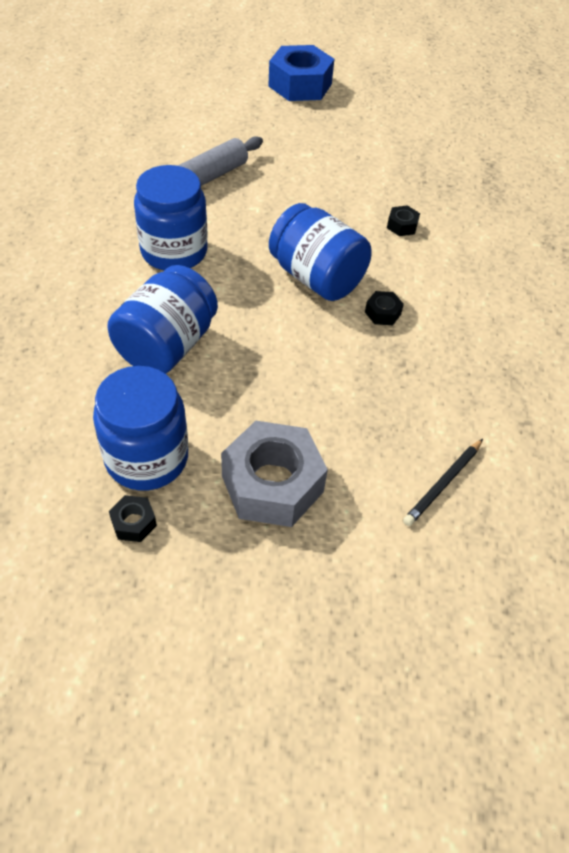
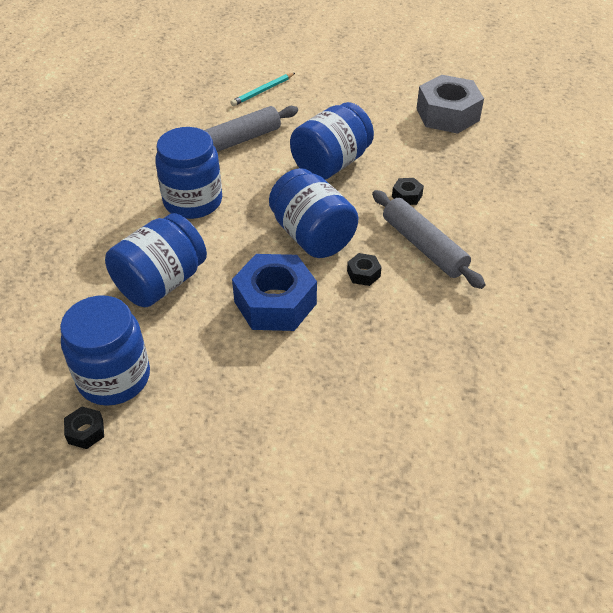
camera: 15 degrees right, 5 degrees down
grey nut [221,421,328,527] -> grey nut moved to [416,75,484,134]
blue nut [268,45,334,101] -> blue nut moved to [232,254,317,331]
black pencil [403,439,483,526] -> none
none -> turquoise pencil [230,73,295,106]
none -> blue jar [290,102,374,180]
none -> grey rolling pin [372,190,486,289]

